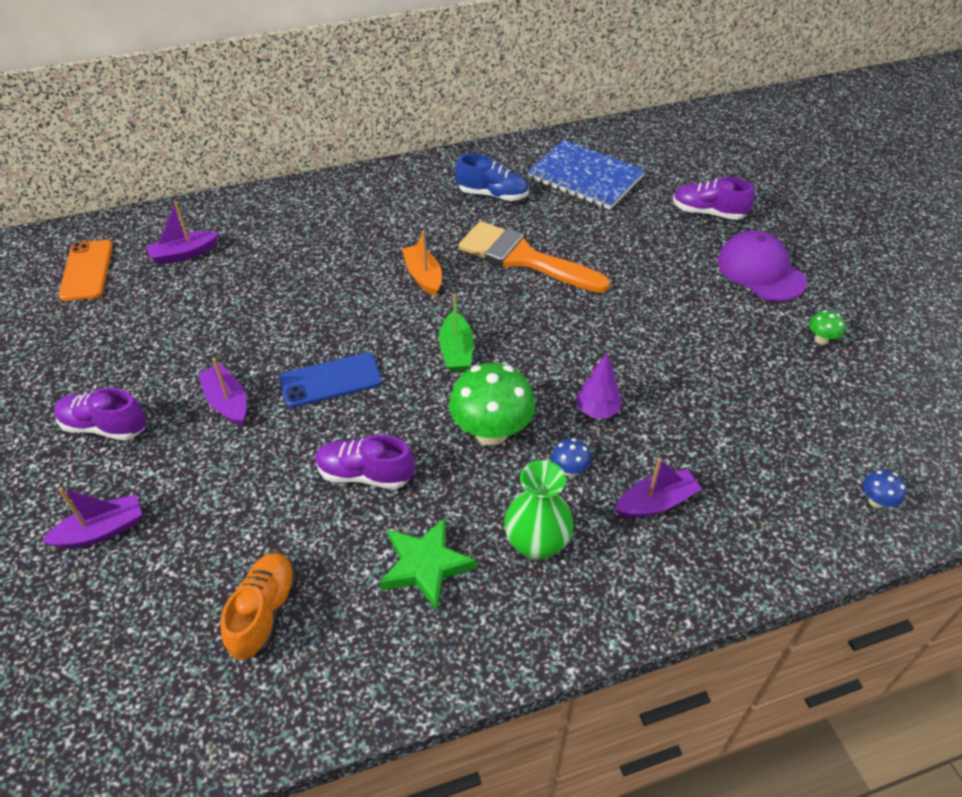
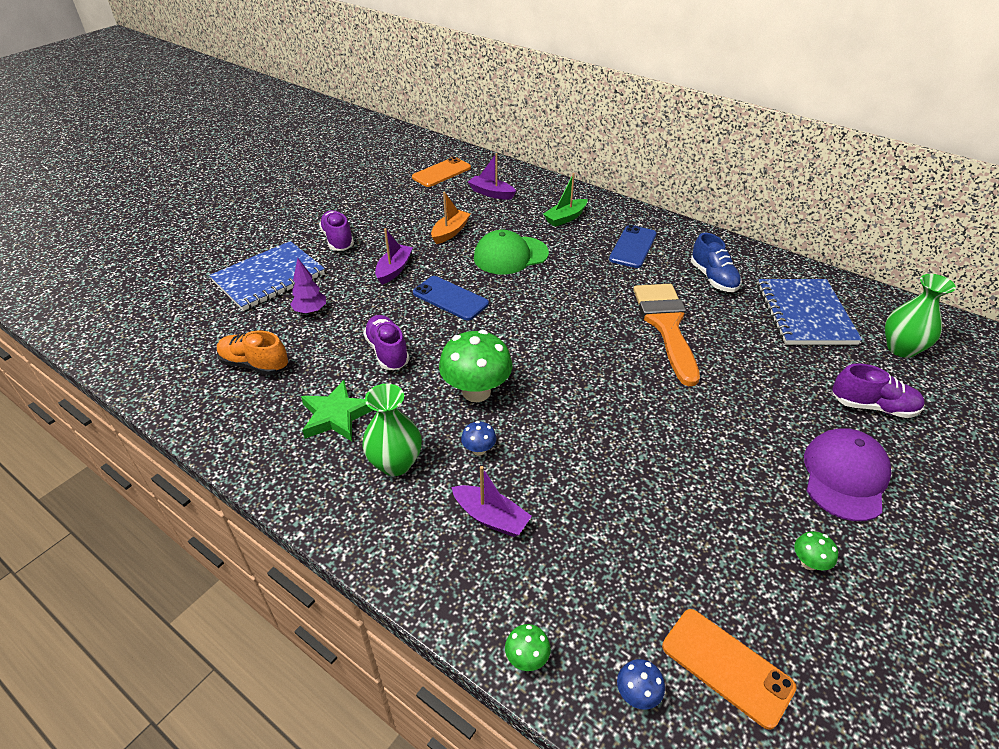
camera: 55 degrees right, 5 degrees down
purple boat [41,487,142,549] -> blue notebook [209,241,325,311]
orange shoe [221,553,297,660] -> orange shoe turned 135 degrees counterclockwise [217,331,288,375]
orange boat [402,231,442,296] -> orange boat moved to [431,192,470,244]
green boat [439,294,474,372] -> green boat moved to [543,173,587,227]
purple tree [576,353,622,418] -> purple tree moved to [290,258,326,314]
purple shoe [673,177,755,220] -> purple shoe turned 120 degrees clockwise [832,364,925,418]
none -> green cap [474,230,549,274]
none -> green mushroom [505,624,551,671]
none -> blue phone [609,225,657,268]
none -> orange phone [662,609,796,730]
none -> green vase [885,274,956,358]

